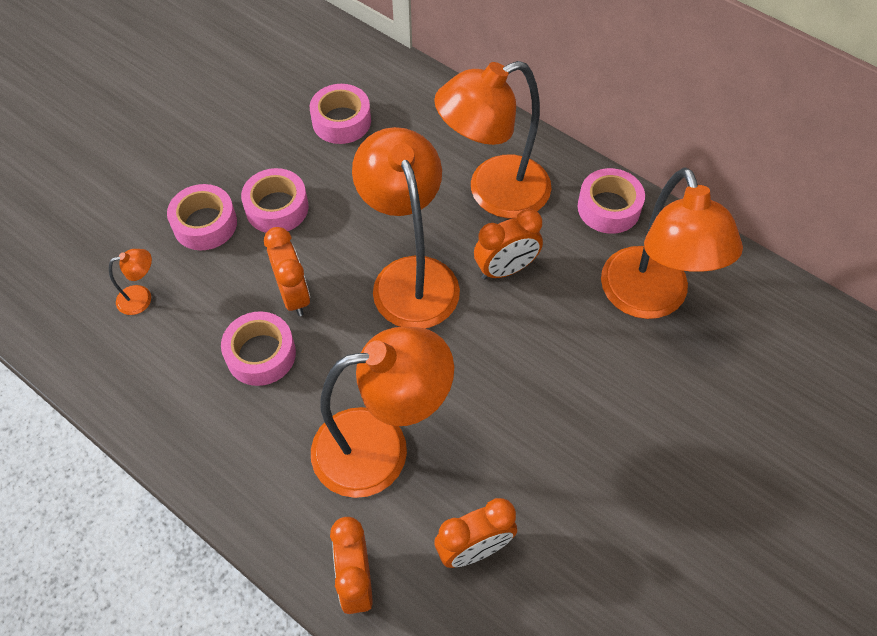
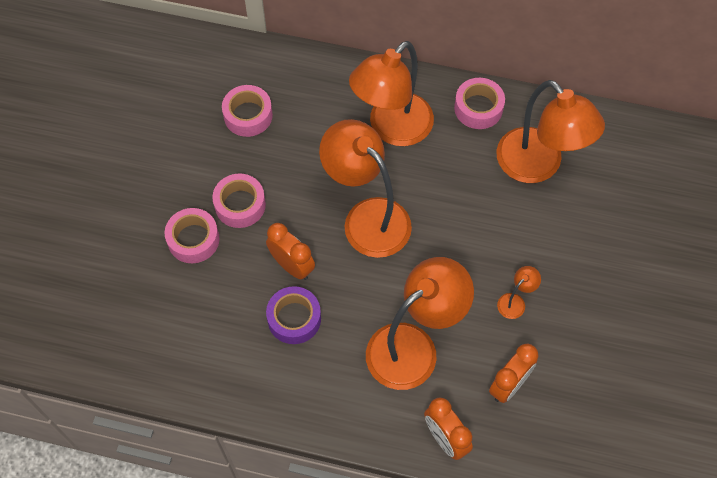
camera: 25 degrees left, 5 degrees up
orange lamp [109,249,152,315] -> orange lamp moved to [497,266,541,319]
pink tape [221,311,296,386] -> purple tape [266,286,321,344]
orange clock [474,209,543,279] -> none

